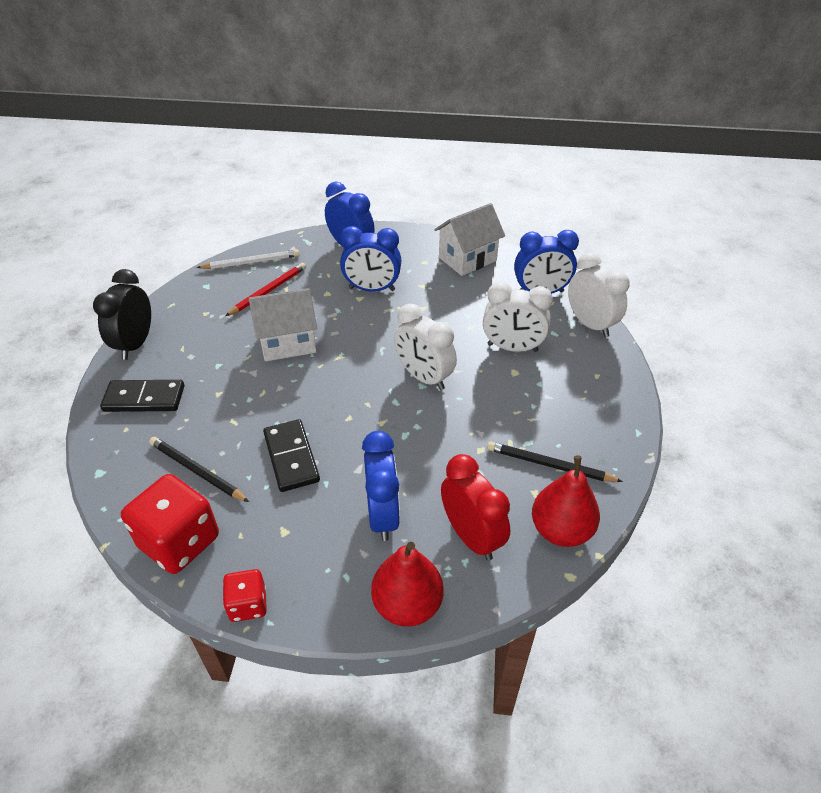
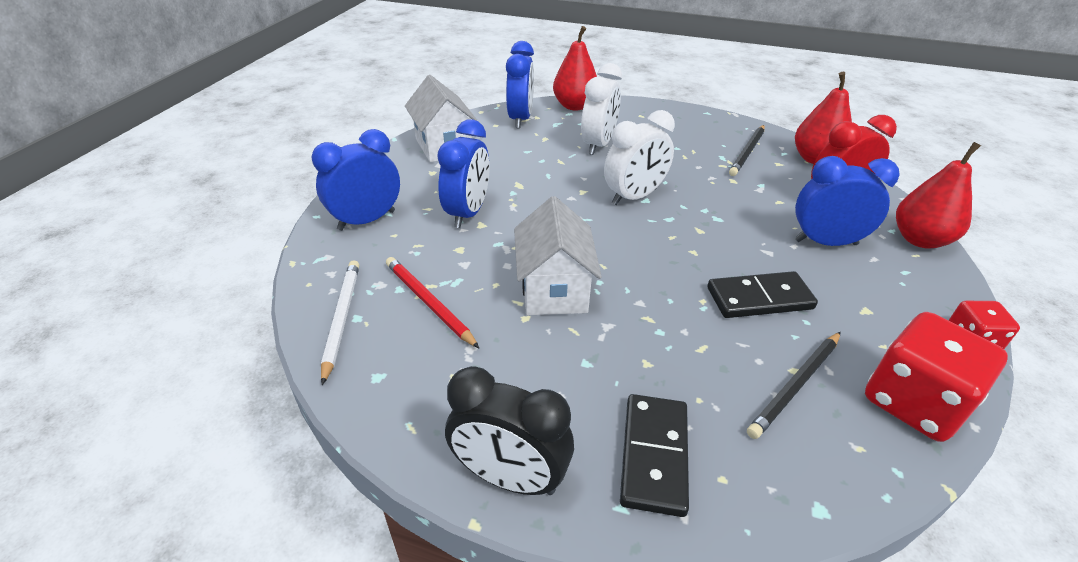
camera: 80 degrees left, 5 degrees down
white clock [568,252,629,337] -> red pear [553,26,597,111]

